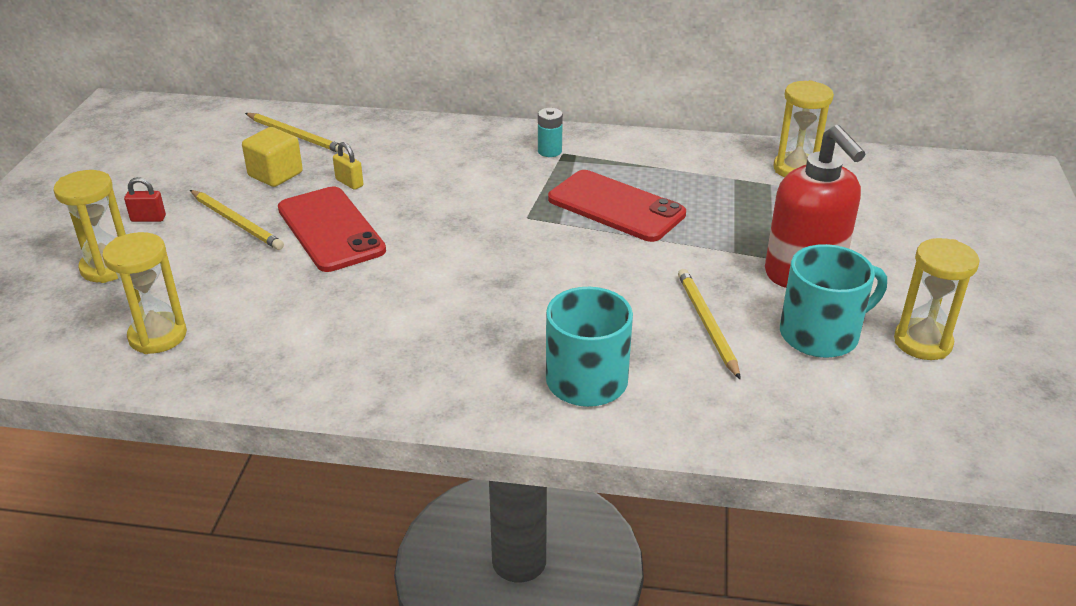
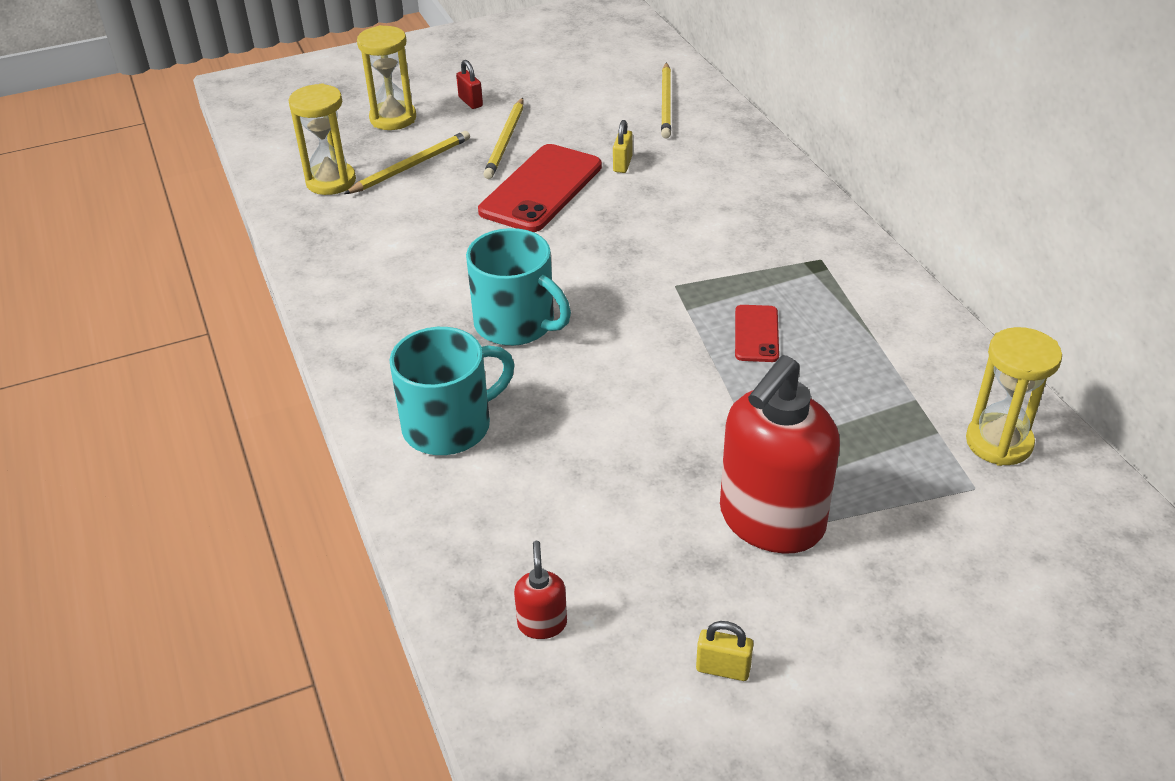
camera: 60 degrees right, 5 degrees up
yellow cube [242,127,303,187] -> none
turquoise battery [538,108,563,157] -> none
red phone [548,170,686,242] -> red phone [735,305,779,362], size x0.51
yellow pencil [678,269,740,379] -> yellow pencil moved to [344,131,470,194]
turquoise mug [780,244,887,358] -> turquoise mug moved to [466,228,571,346]
yellow hourglass [894,238,979,360] -> yellow padlock [696,621,753,681]
none -> red soap dispenser [514,541,567,639]

